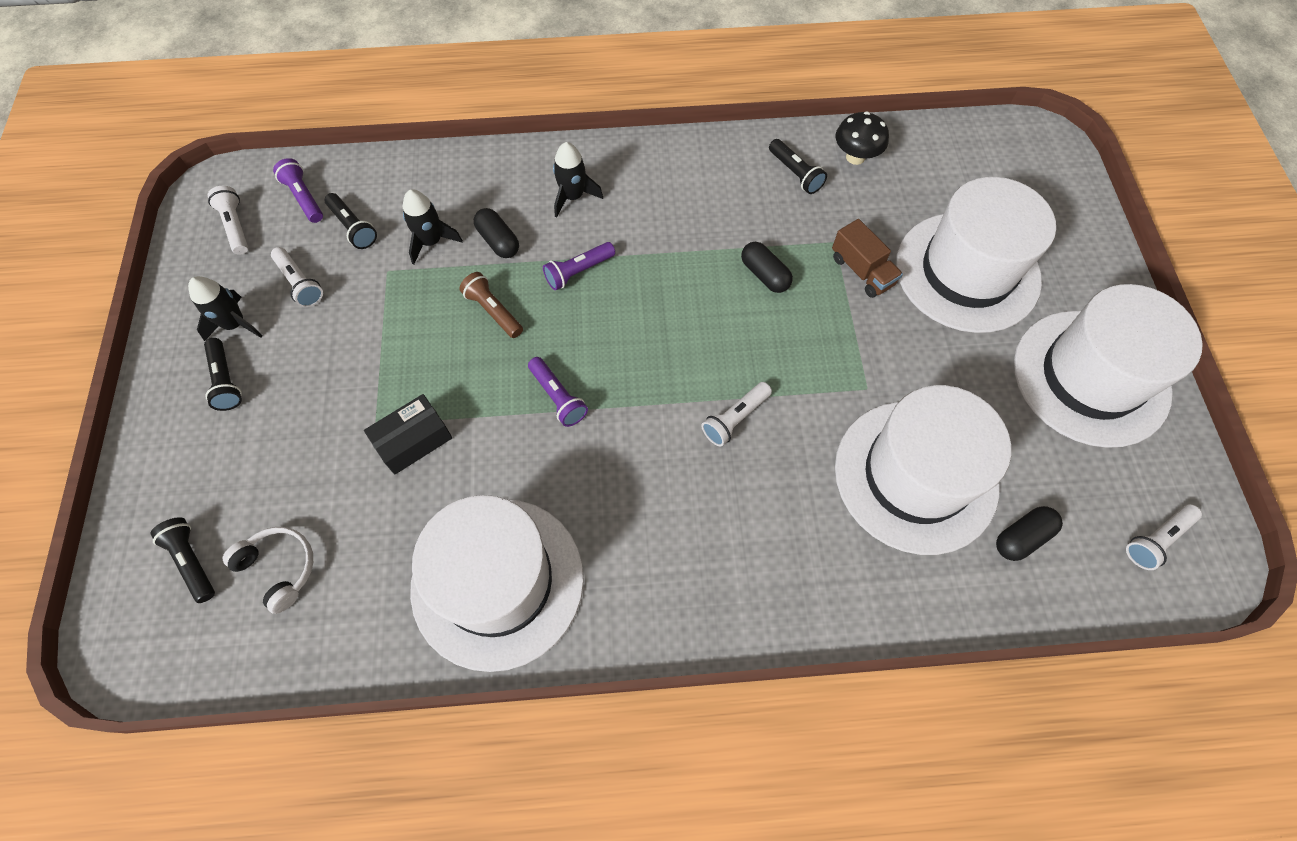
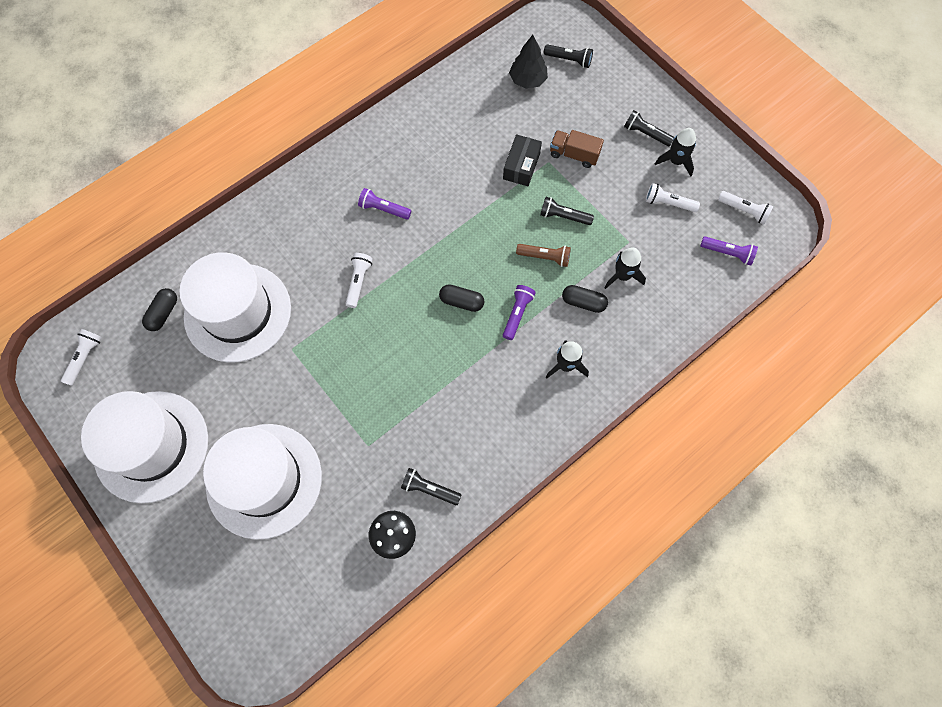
camera: 145 degrees right, 5 degrees up
white headphones [223,527,313,614] -> black tree [509,35,548,89]
black flashlight [325,193,377,249] -> black flashlight moved to [540,197,594,225]
white hat [410,495,584,672] -> none
purple flashlight [528,357,588,427] -> purple flashlight moved to [358,188,411,220]
black capsule [741,242,793,293] -> black capsule moved to [439,285,485,312]
brown truck [832,219,903,298] -> brown truck moved to [550,130,604,168]

